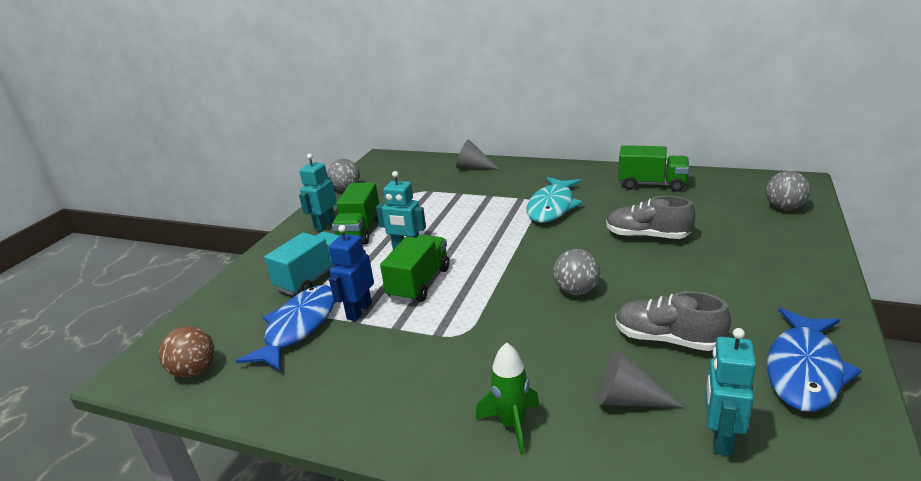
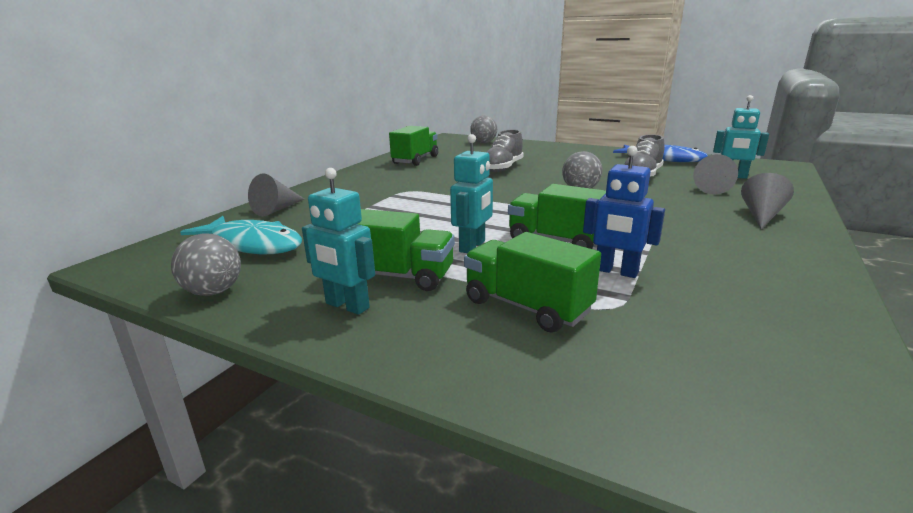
camera: 85 degrees left, 5 degrees down
brown ball [159,326,214,378] -> none
blue fish [236,285,335,371] -> none
turquoise truck [264,231,340,295] -> green truck [464,232,601,333]
green rocket [476,342,540,455] -> grey cone [741,173,794,229]
turquoise fish [526,177,583,223] -> turquoise fish moved to [180,216,302,254]

